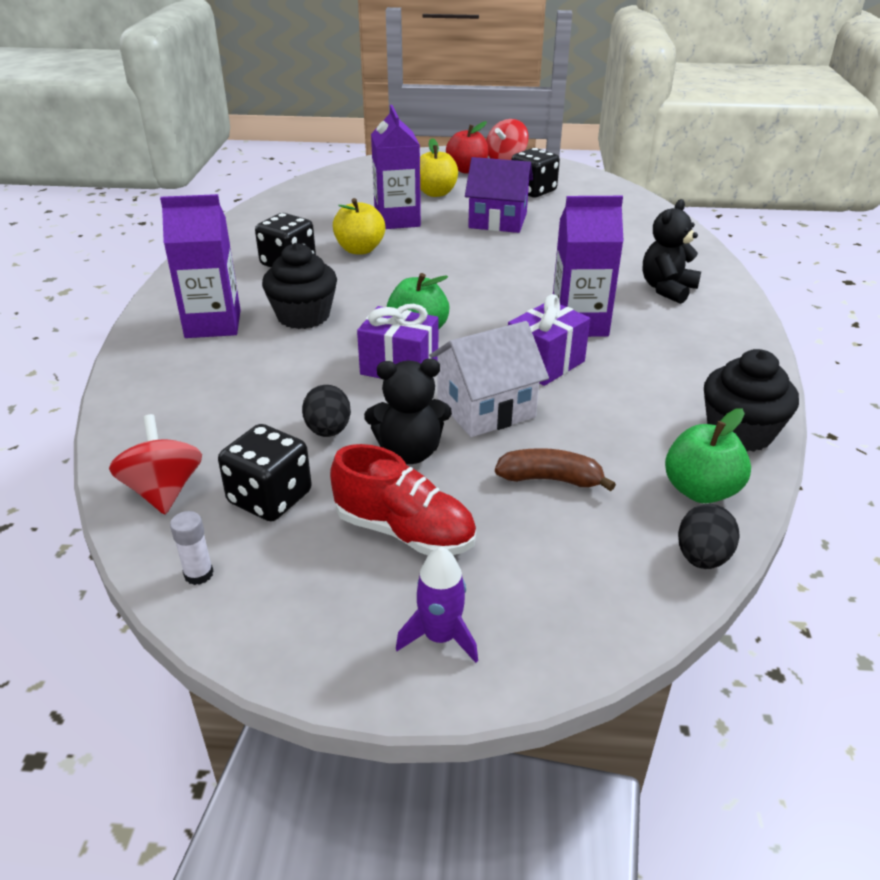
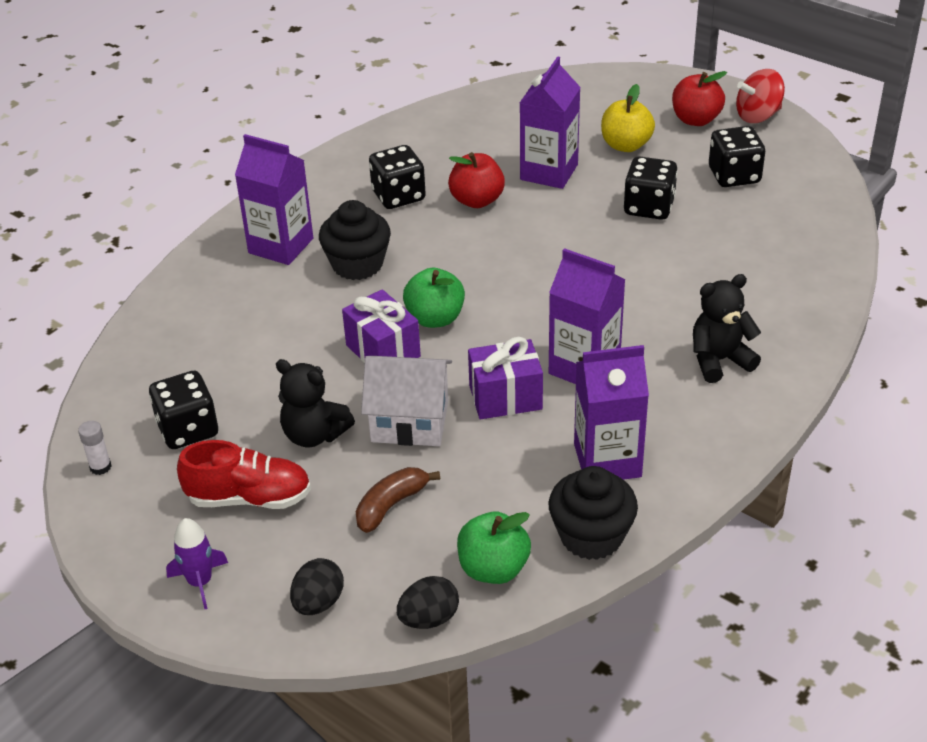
camera: 35 degrees right, 5 degrees up
red spinning top [109,414,202,514] -> none
black egg [302,385,351,437] -> black egg moved to [290,558,344,615]
red shoe [330,444,476,556] -> red shoe turned 60 degrees counterclockwise [177,440,311,509]
yellow apple [333,198,385,254] -> red apple [448,152,505,208]
purple house [465,157,533,233] -> black dice [623,156,678,220]
brown banana [495,448,616,491] -> brown banana turned 90 degrees counterclockwise [355,467,440,533]
none -> purple carton [574,345,649,480]

